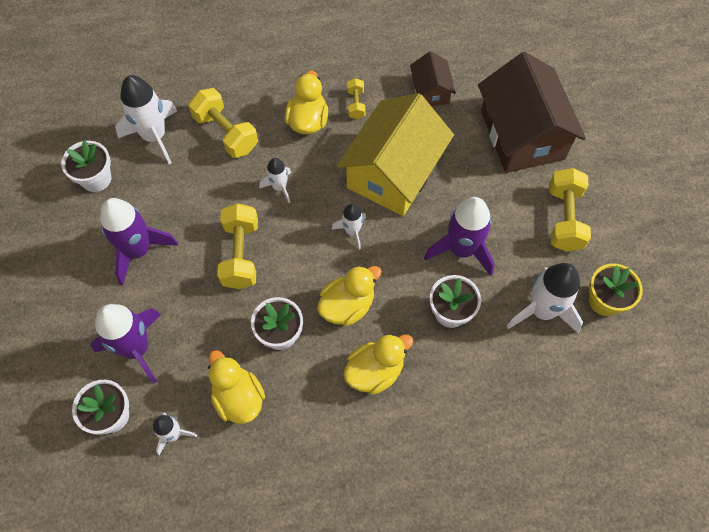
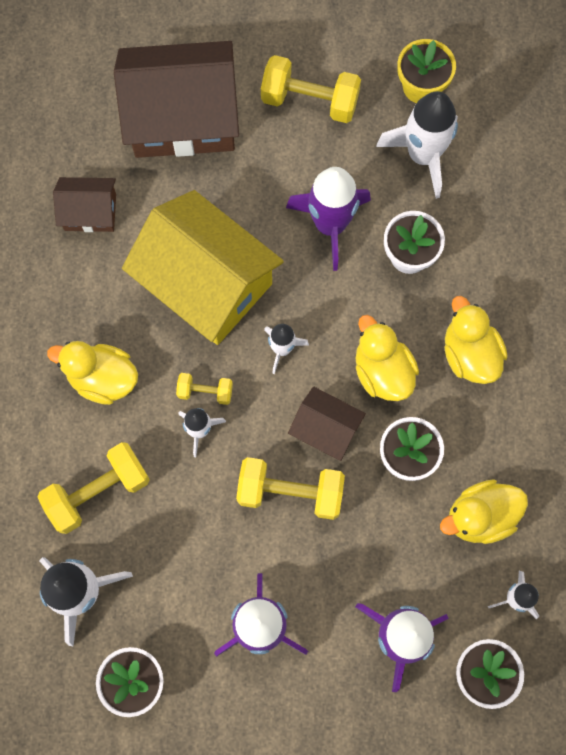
camera: 80 degrees left, 10 degrees up
yellow dumbbell [347,78,366,119] -> yellow dumbbell moved to [176,373,233,405]
none -> brown house [288,386,366,461]

